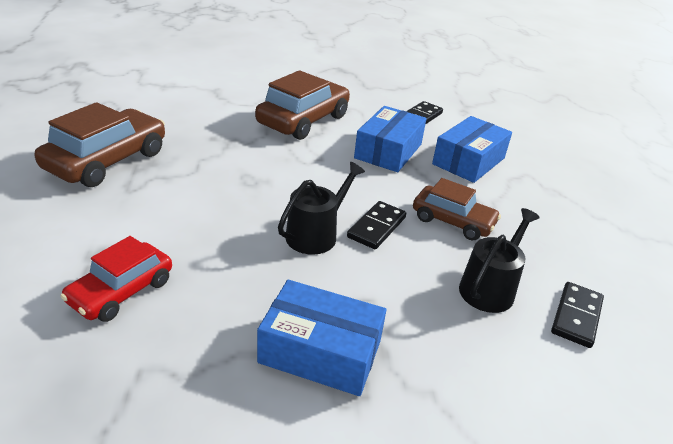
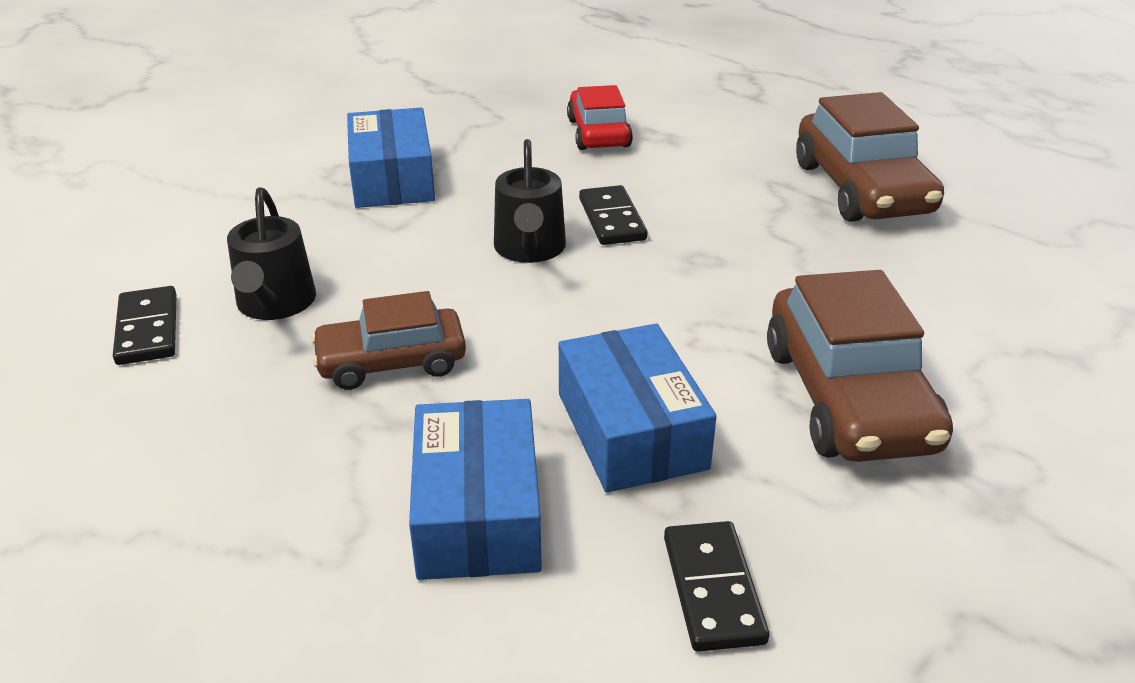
camera: 140 degrees right, 0 degrees up
blue box [257,280,386,396] -> blue box turned 75 degrees counterclockwise [347,108,435,208]
black domino [347,201,406,249] -> black domino moved to [579,185,648,245]

